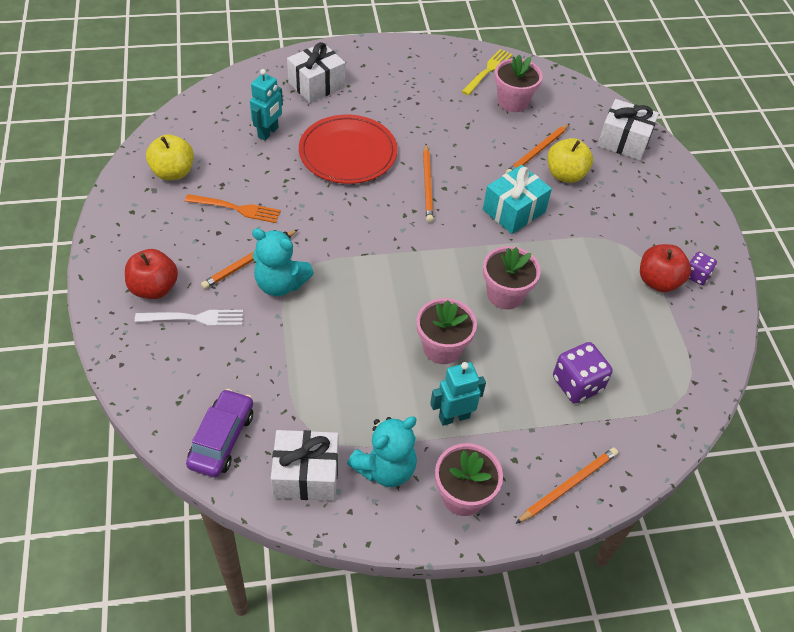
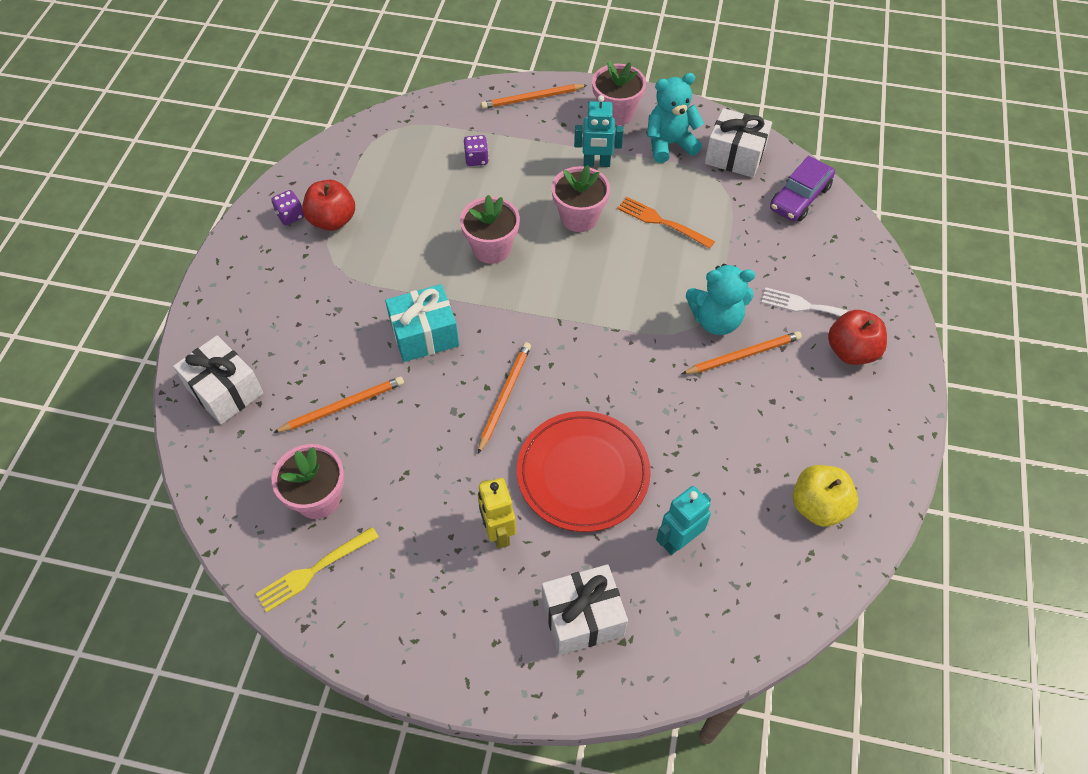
camera: 155 degrees left, 5 degrees up
orange fork [185,194,281,223] -> orange fork moved to [617,197,715,249]
turquoise teddy bear [252,228,314,296] -> turquoise teddy bear turned 135 degrees clockwise [686,264,755,335]
yellow apple [547,138,593,183] -> none
purple dice [553,342,613,403] -> purple dice [464,135,489,166], size x0.60
none -> yellow robot [478,478,516,549]

